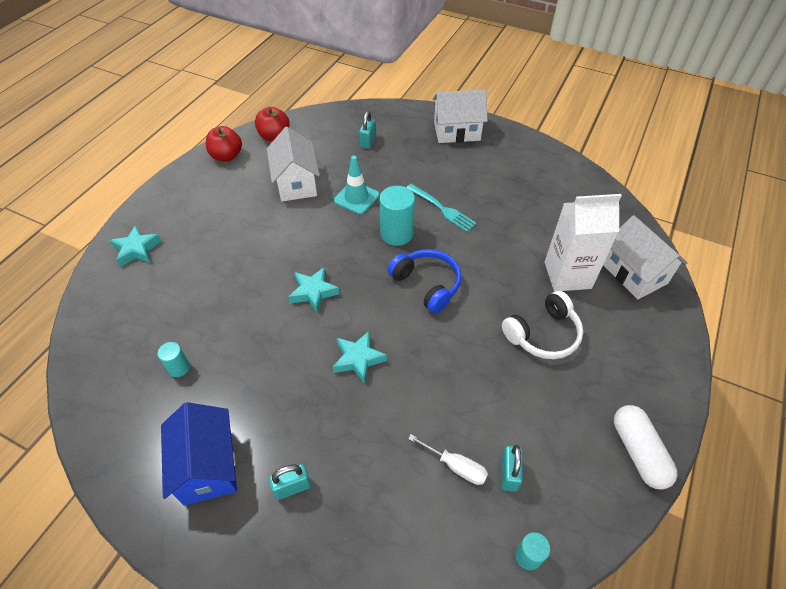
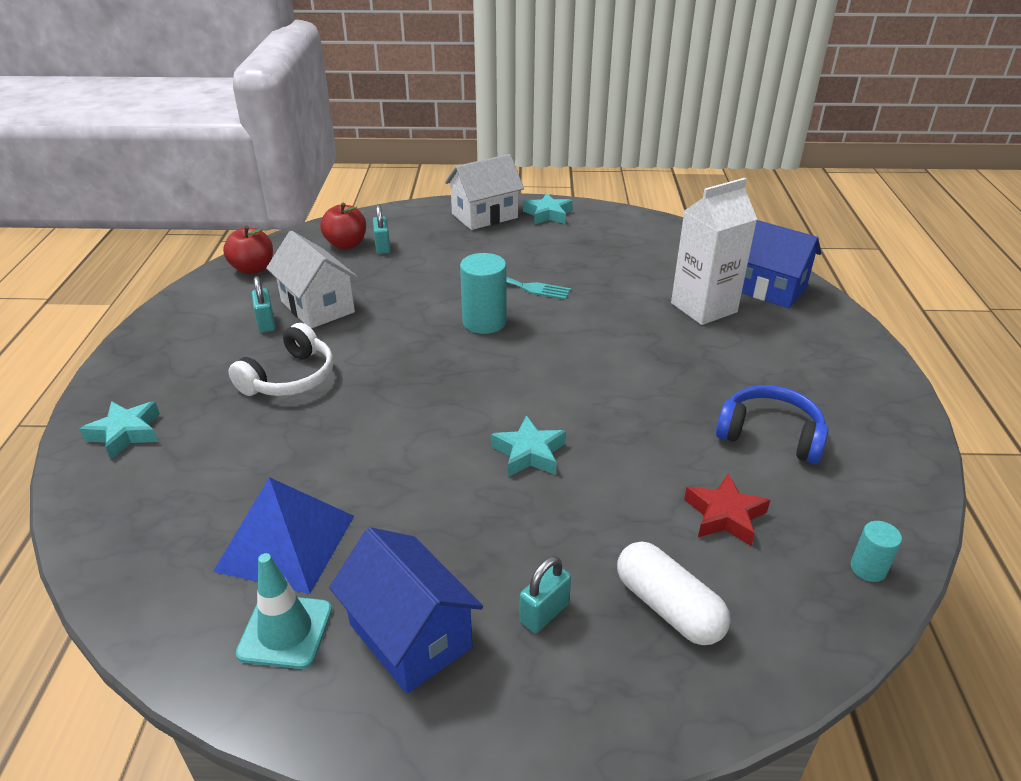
camera: 25 degrees left, 15 degrees down
turquoise cylinder [158,342,190,377] -> blue pyramid [213,477,354,594]
red apple [206,126,242,162] -> red apple moved to [320,203,366,249]
turquoise star [288,267,340,313] -> turquoise star moved to [523,193,573,225]
turquoise traffic cone [334,156,379,214] -> turquoise traffic cone moved to [236,553,332,669]
blue headphones [387,249,462,313] -> blue headphones moved to [716,385,829,464]
white screwdriver [408,434,488,485] -> red star [684,473,770,546]
turquoise padlock [501,445,523,492] -> turquoise padlock moved to [252,276,276,333]
white headphones [502,291,583,359] -> white headphones moved to [228,323,334,396]
white house [603,215,688,299] -> blue house [742,220,821,308]
white capsule [614,405,677,490] -> white capsule moved to [617,541,730,645]

